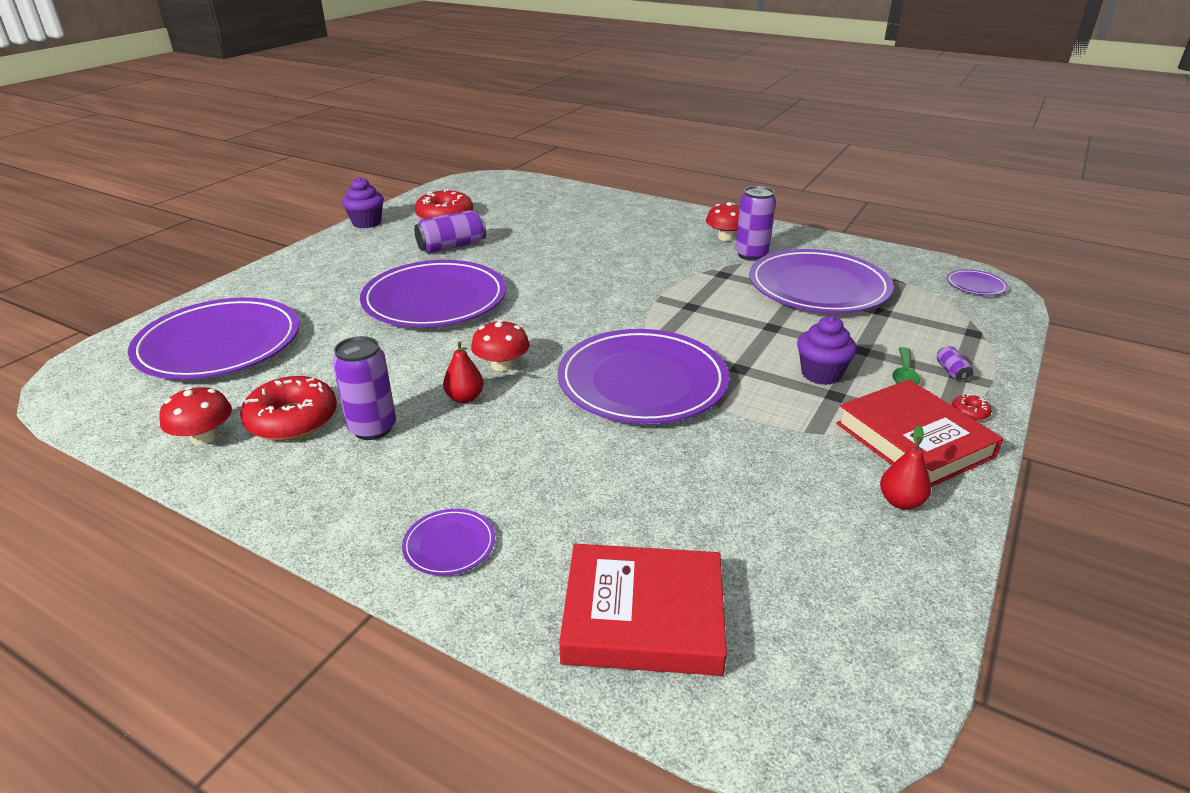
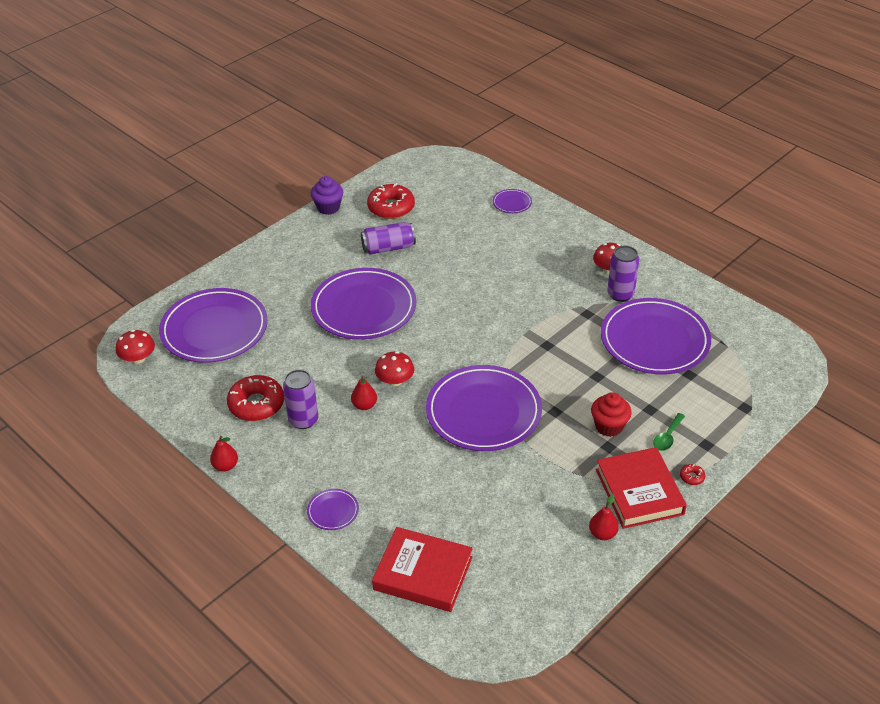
camera: 15 degrees right, 10 degrees up
red mushroom [159,386,232,445] -> red mushroom moved to [116,330,155,364]
purple cupcake [797,316,857,385] -> red cupcake [591,392,632,437]
purple can [937,346,974,382] -> none
purple plate [947,269,1008,296] -> purple plate moved to [493,189,532,213]
none -> red pear [210,436,238,472]

